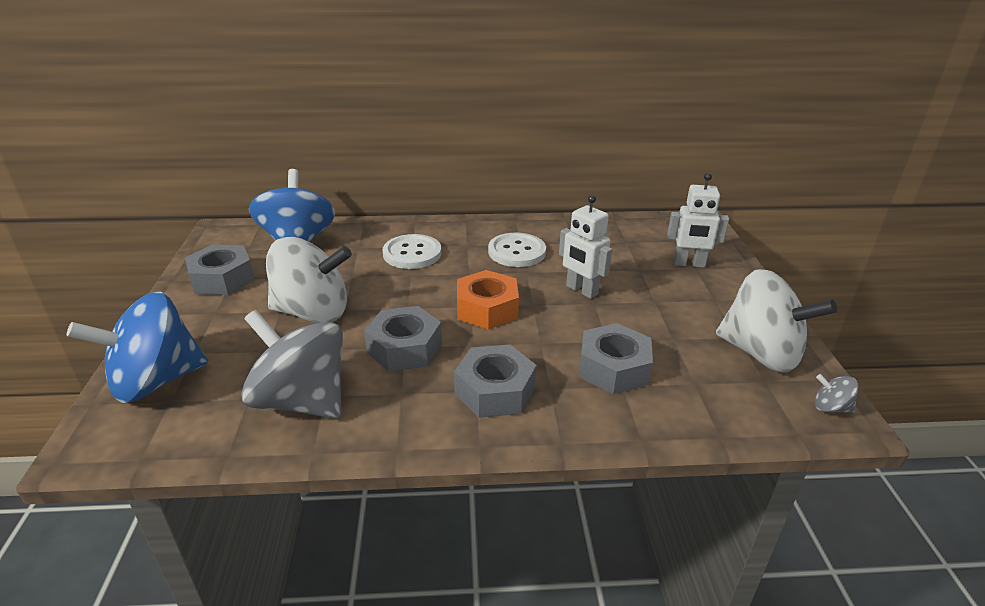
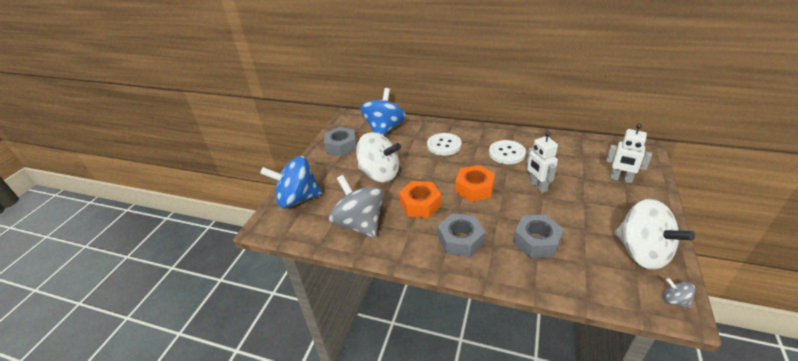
camera: 25 degrees right, 5 degrees up
grey nut [364,306,442,372] -> orange nut [399,181,441,218]

